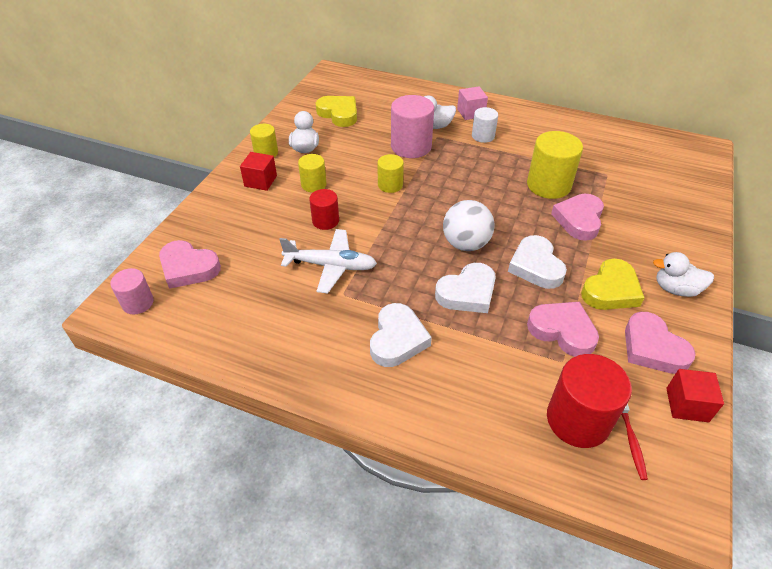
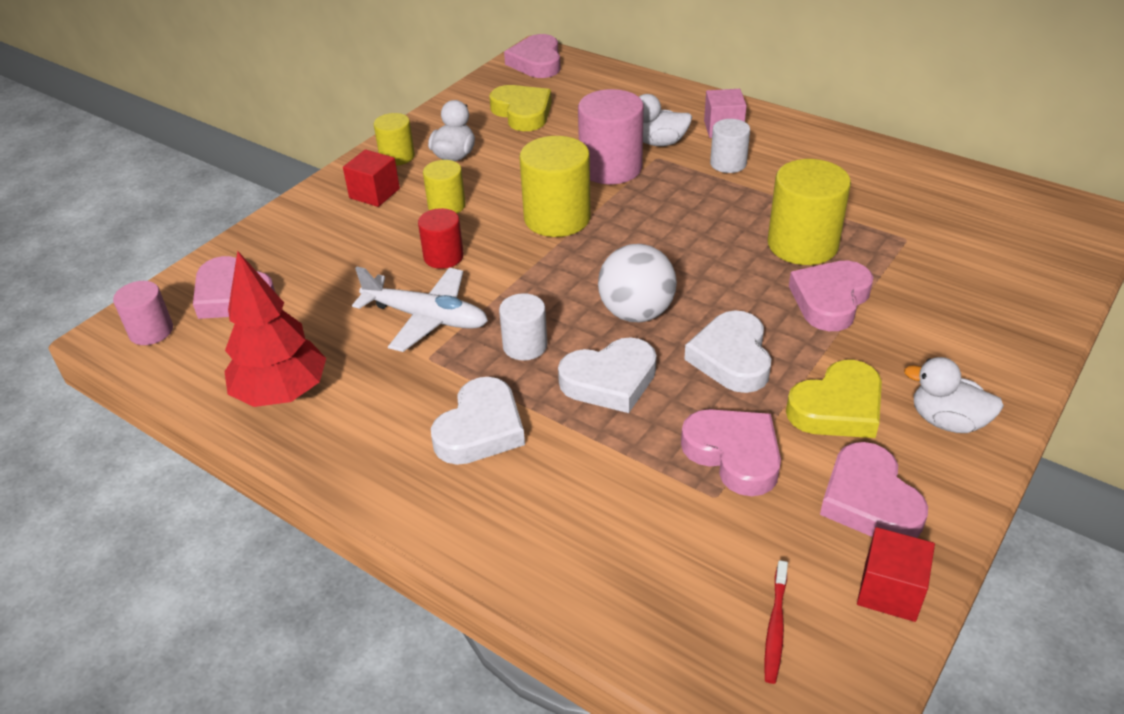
camera: 15 degrees right, 5 degrees down
yellow cylinder [377,154,404,193] -> yellow cylinder [519,136,591,237], size x1.73
red cylinder [547,354,632,448] -> none
none -> red tree [224,251,326,407]
none -> white cylinder [499,293,547,361]
none -> pink heart [504,34,560,78]

